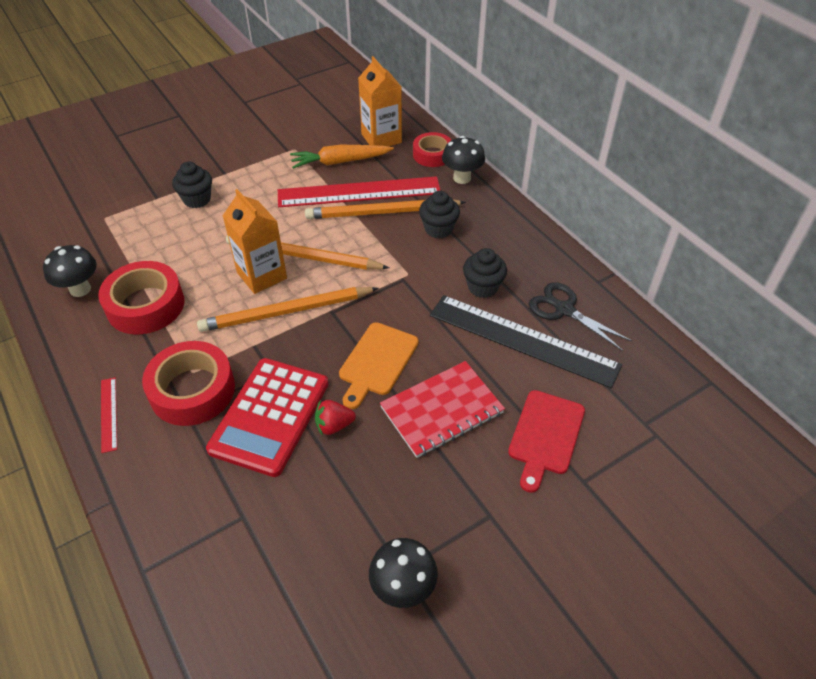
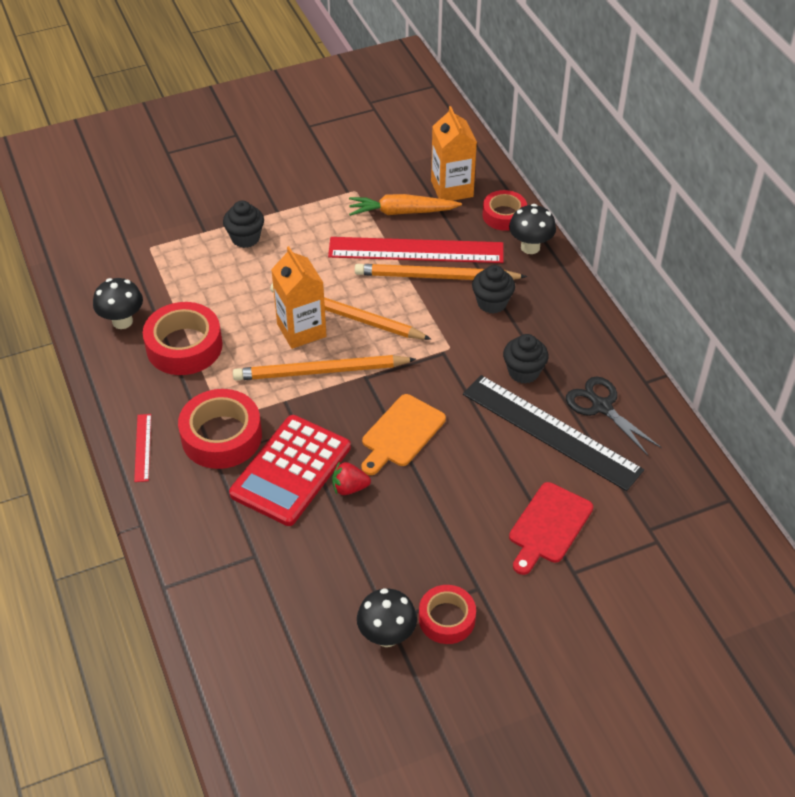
camera: 10 degrees right, 0 degrees up
red notebook [380,361,505,458] -> none
none -> red tape [419,585,476,644]

